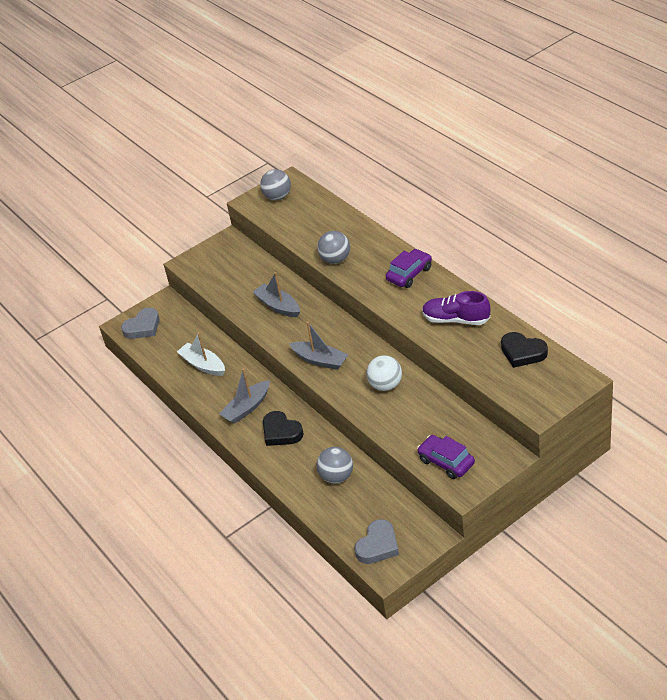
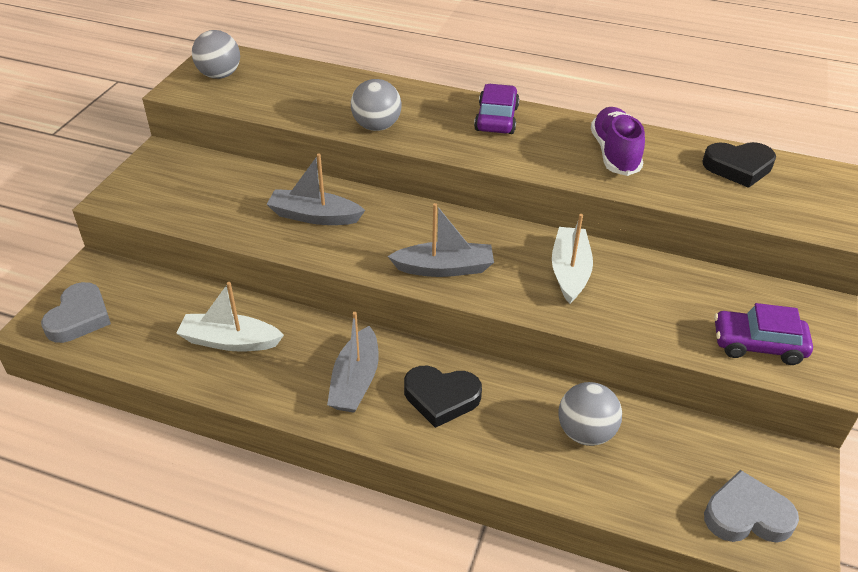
camera: 40 degrees left, 0 degrees up
grey heart [355,519,399,564] -> grey heart turned 90 degrees counterclockwise [704,470,799,543]
white ball [366,356,402,391] -> white boat [552,214,593,304]
purple shoe [422,291,491,325] -> purple shoe turned 105 degrees clockwise [591,107,645,176]

